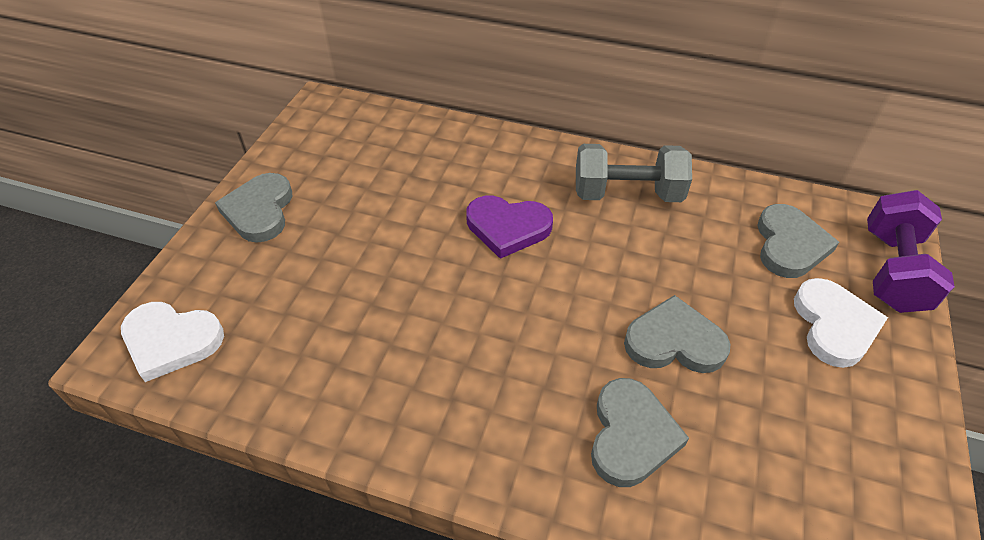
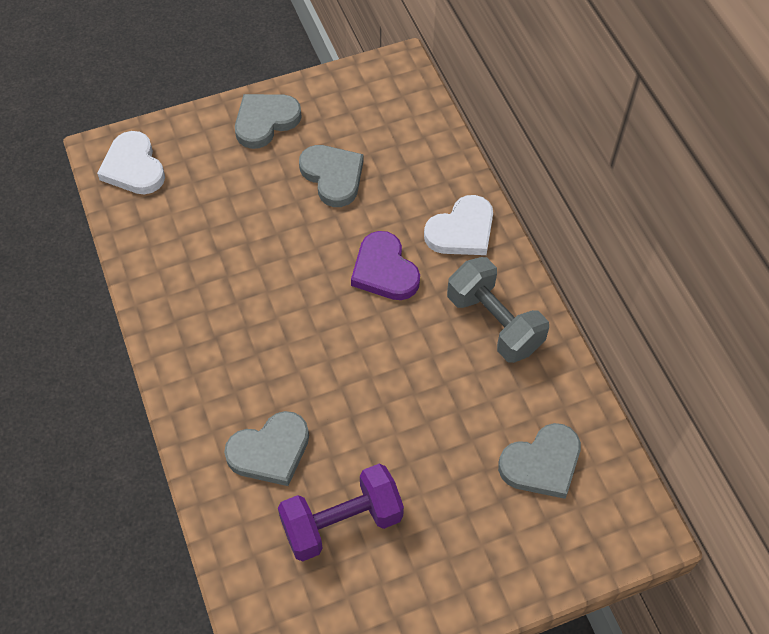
camera: 50 degrees right, 10 degrees up
grey heart [624,295,731,373] -> grey heart moved to [299,145,364,207]
white heart [794,278,888,368] -> white heart moved to [424,195,493,255]
purple dumbbell [867,190,955,313] -> purple dumbbell moved to [278,464,404,561]

